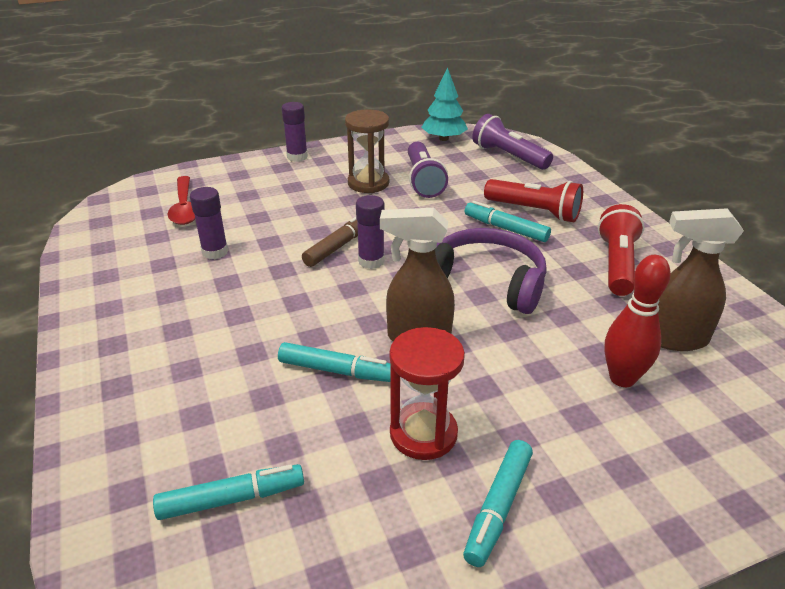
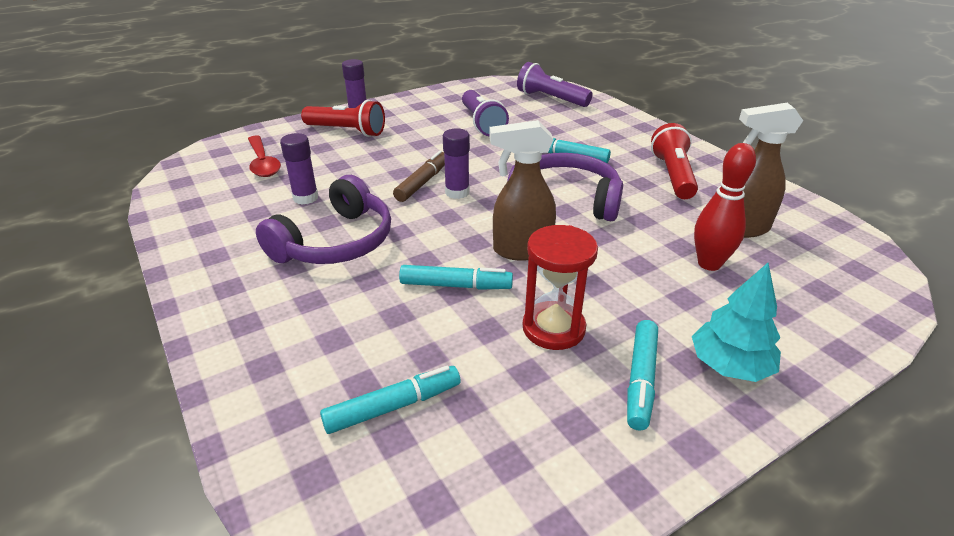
camera: 10 degrees left, 0 degrees up
brown hourglass [345,109,389,193] -> none
turquoise tree [421,67,468,141] -> turquoise tree moved to [692,263,781,382]
red flashlight [484,179,583,222] -> red flashlight moved to [301,100,385,137]
none -> purple headphones [256,175,391,264]

